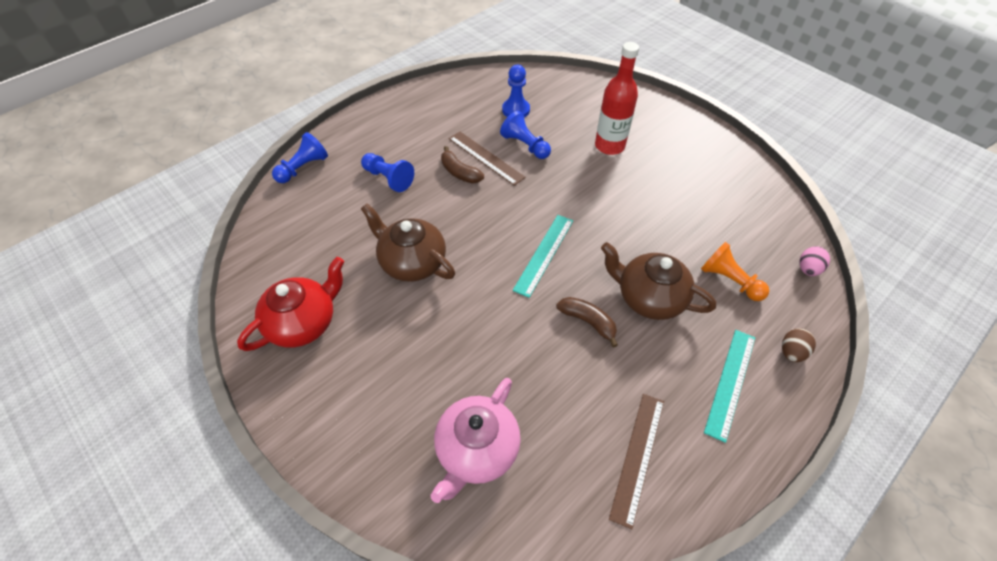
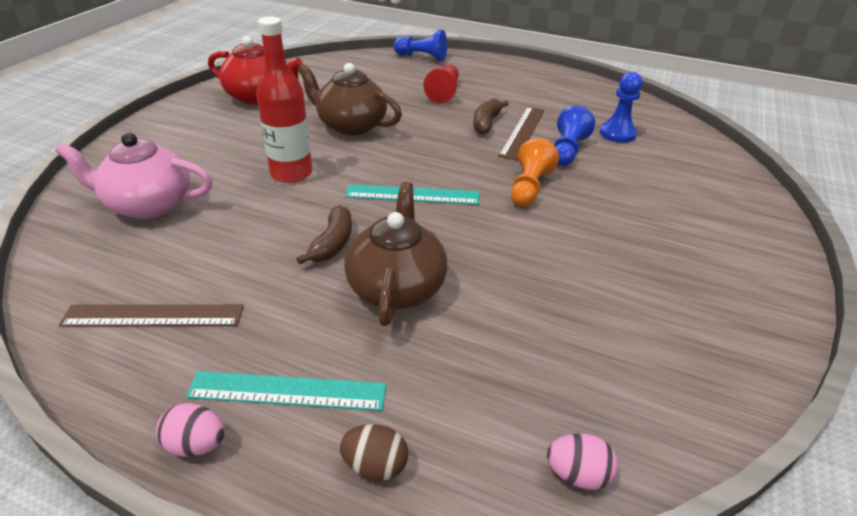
camera: 65 degrees right, 15 degrees down
blue pawn [361,153,414,192] -> red pawn [423,64,459,103]
brown teapot [361,204,455,282] -> brown teapot turned 75 degrees counterclockwise [297,63,402,136]
red bottle [595,42,639,155] -> red bottle moved to [256,17,312,183]
orange pawn [701,242,769,301] -> orange pawn moved to [511,138,559,206]
none -> pink egg [156,403,225,457]

